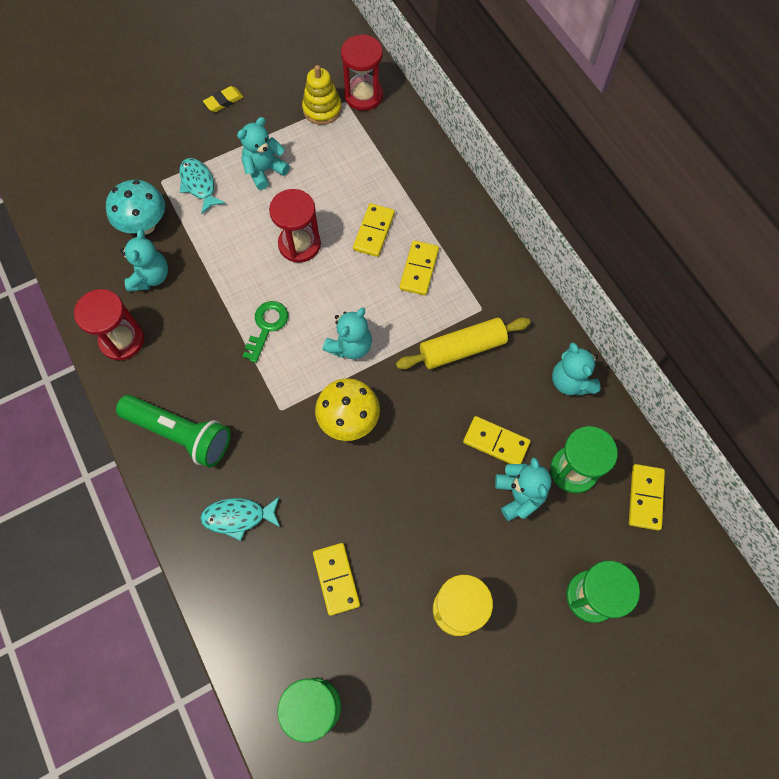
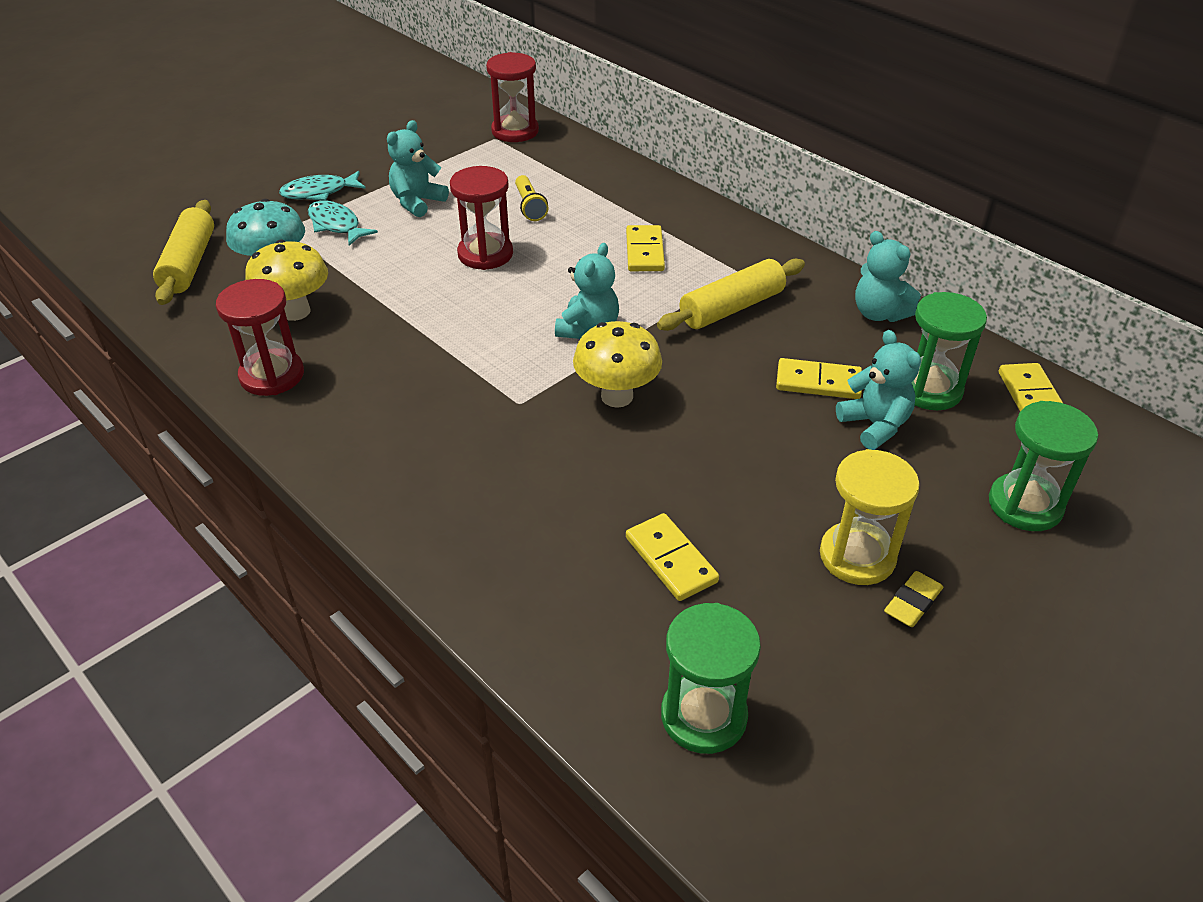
camera: 15 degrees left, 25 degrees down
green flashlight [116,395,230,468] -> none
turquoise teddy bear [120,229,168,292] -> yellow mushroom [245,240,328,321]
turquoise fish [200,497,281,541] -> turquoise fish moved to [279,171,366,201]
yellow eraser [203,86,243,112] -> yellow eraser moved to [884,571,943,627]
green key [243,301,288,363] -> none
yellow stacking toy [302,65,342,125] -> none
yellow domino [353,203,395,257] -> none
none -> yellow rolling pin [153,200,214,305]
none -> yellow flashlight [515,175,549,221]

